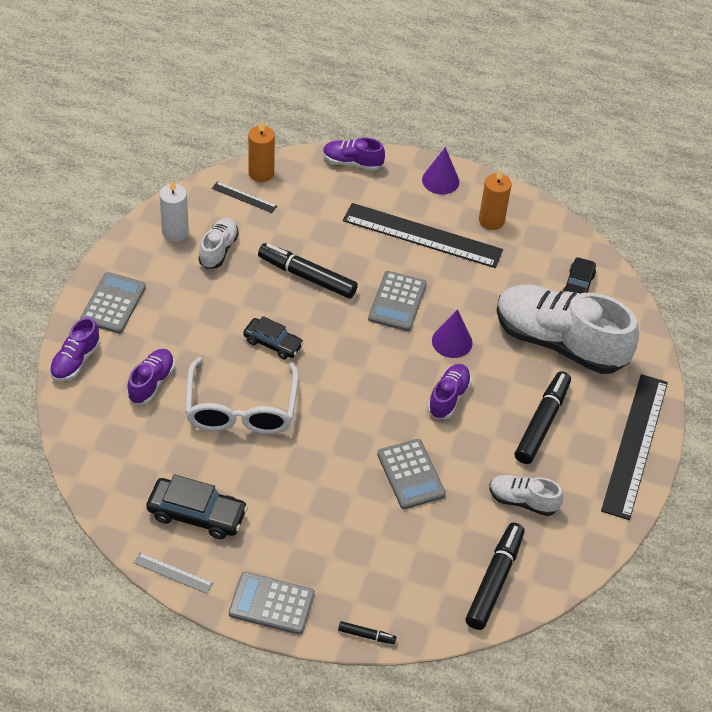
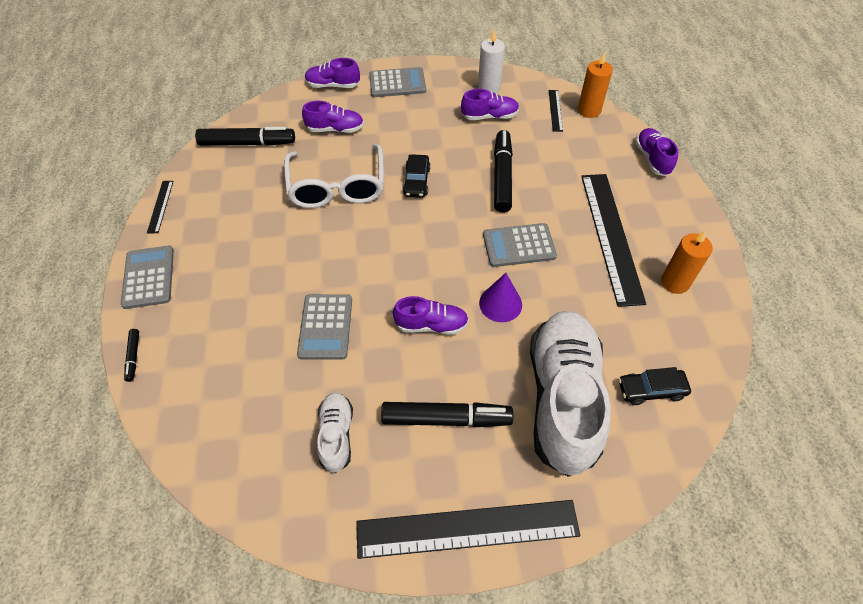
camera: 70 degrees right, 5 degrees up
grey ruler [134,553,213,594] -> black ruler [147,181,173,233]
black car [146,474,248,539] -> none
white glasses [185,357,299,434] -> white glasses turned 75 degrees counterclockwise [284,144,384,208]
white shoe [198,218,239,269] -> purple shoe [461,89,519,120]
grey calculator [377,439,446,509] -> grey calculator turned 45 degrees counterclockwise [297,294,352,360]
purple cone [422,147,459,195] -> none
black marker [465,523,525,630] -> black marker moved to [195,127,295,146]

